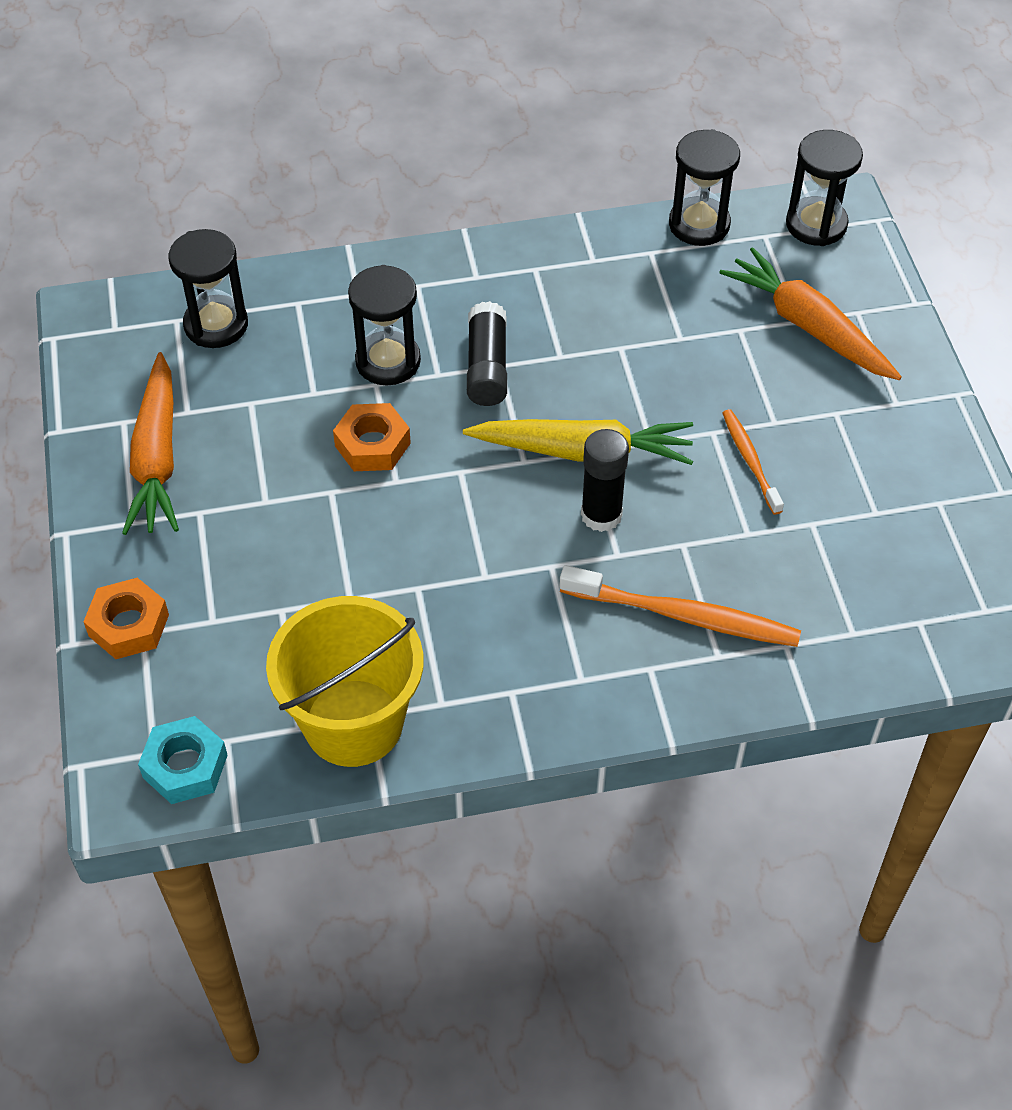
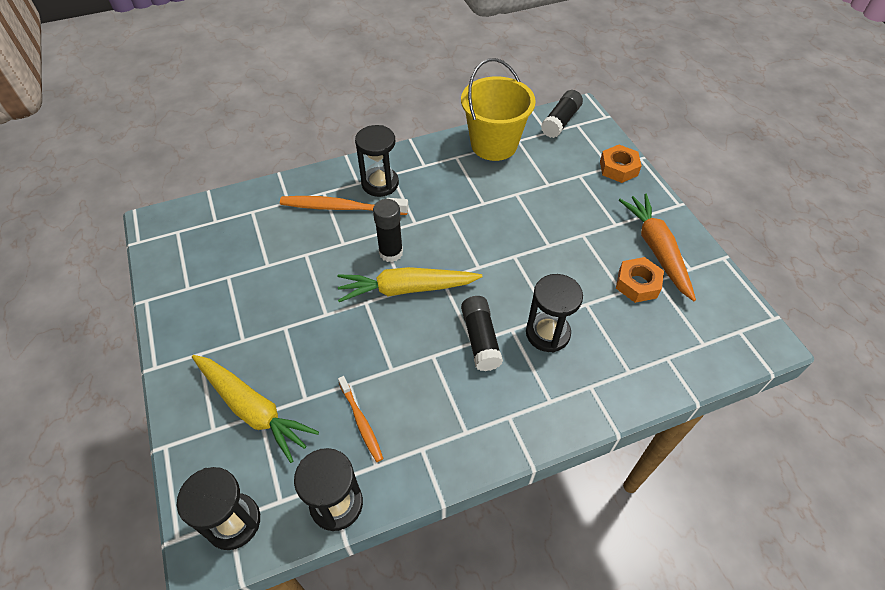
camera: 170 degrees right, 0 degrees up
turquoise nut [138,716,228,804] -> black glue stick [541,90,583,138]
black hourglass [169,229,248,348] -> black hourglass moved to [355,125,399,197]
orange nut [333,403,411,471] -> orange nut moved to [616,257,664,303]
orange carrot [719,247,902,380] -> yellow carrot [192,355,319,463]
orange toothbrush [722,409,784,515] -> orange toothbrush moved to [338,376,384,462]

